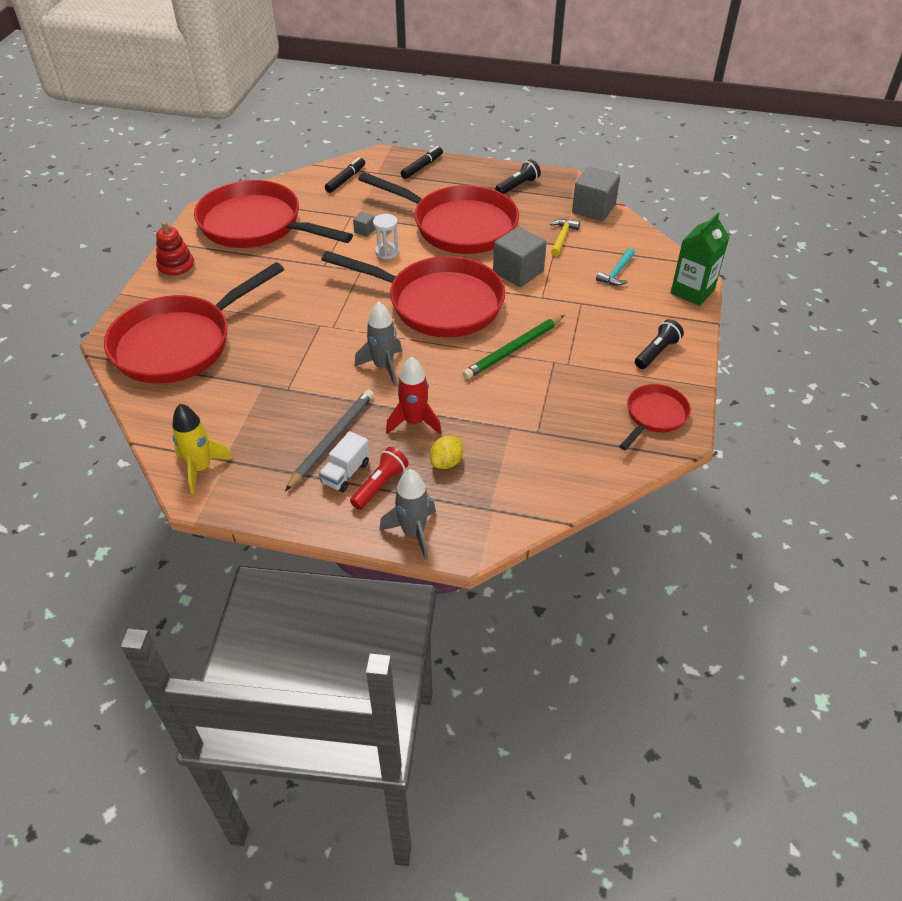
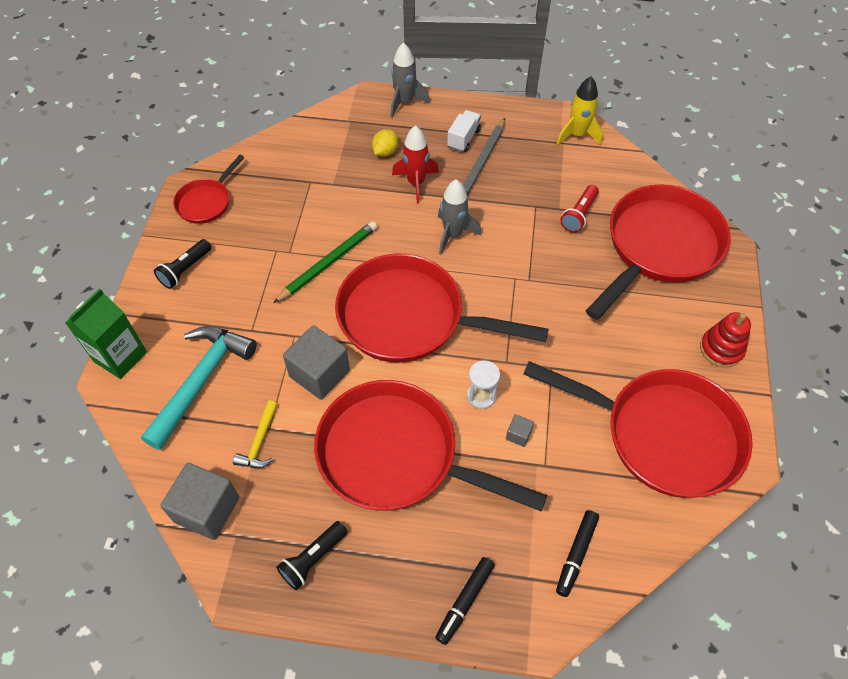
camera: 175 degrees right, 10 degrees up
red flashlight [350,447,409,510] -> red flashlight moved to [560,185,599,233]
turquoise hammer [596,248,635,286] -> turquoise hammer [141,326,257,450], size x2.00

